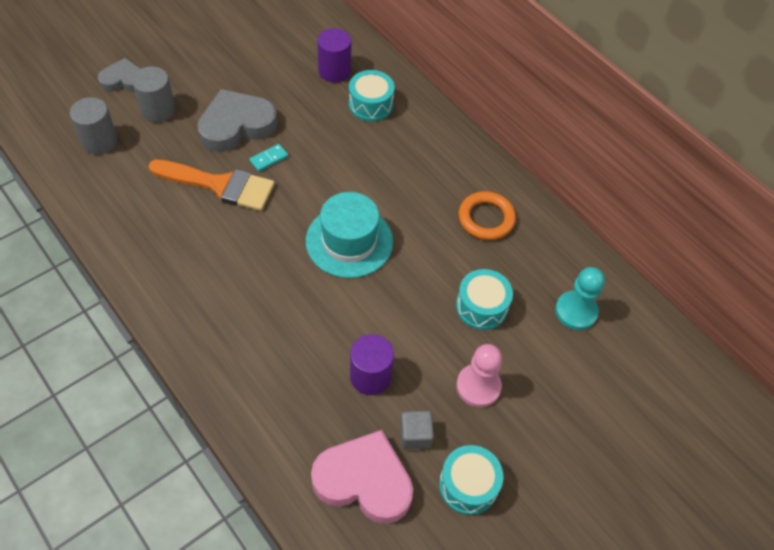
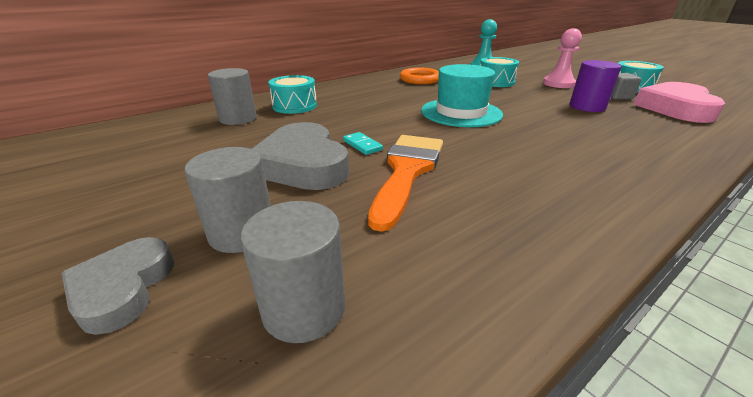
camera: 85 degrees left, 25 degrees down
purple cylinder [317,28,351,82] -> grey cylinder [208,68,257,125]

